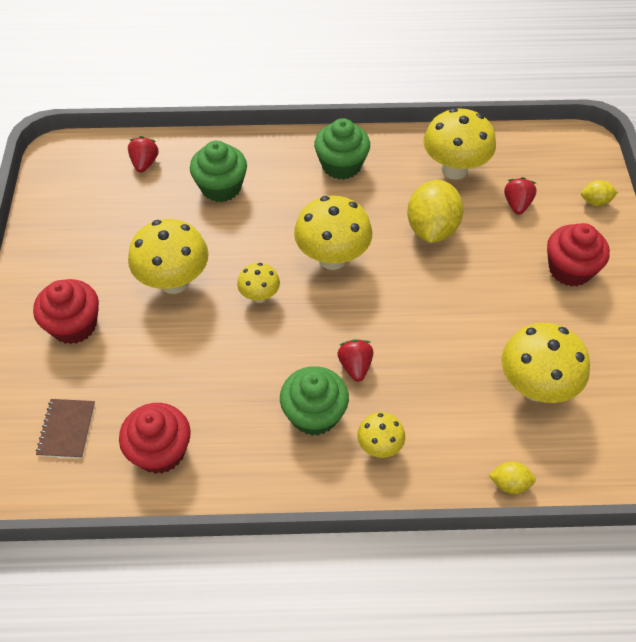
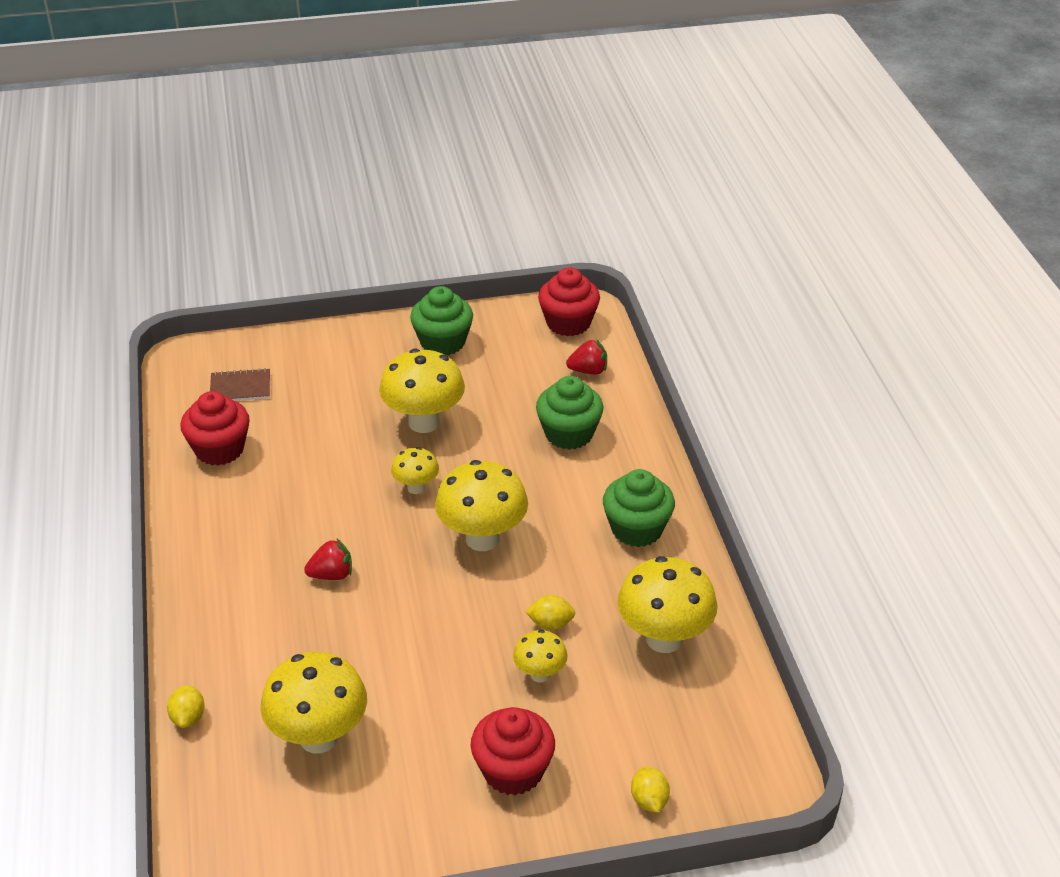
camera: 80 degrees right, 15 degrees down
red cupcake [33,279,99,344] -> red cupcake moved to [538,267,600,336]
green cupcake [280,366,349,436] -> green cupcake moved to [410,286,473,355]
yellow mushroom [357,412,405,458] -> yellow mushroom moved to [513,630,568,683]
yellow lemon [407,180,464,243] -> yellow lemon [526,595,575,630], size x0.48
red strawberry [504,177,537,215] -> none

